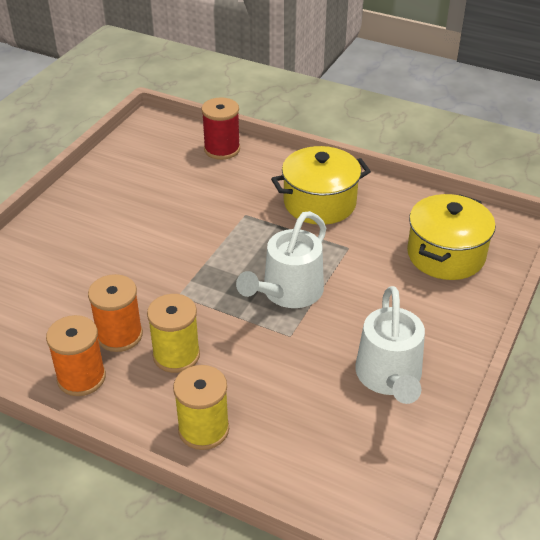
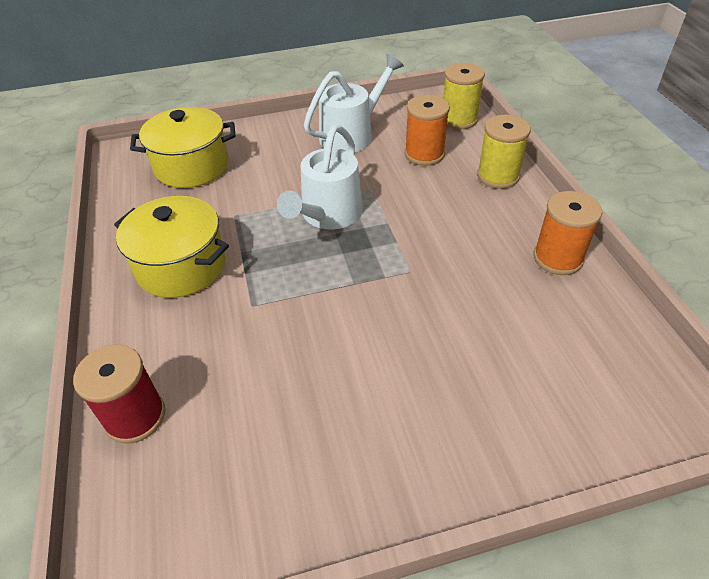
camera: 130 degrees left, 5 degrees up
orange spool [88,274,143,352] -> orange spool moved to [405,95,450,166]
yellow spool [147,294,200,373] -> yellow spool moved to [443,63,485,129]
white watering can [236,211,326,308] -> white watering can turned 120 degrees clockwise [277,125,363,229]

